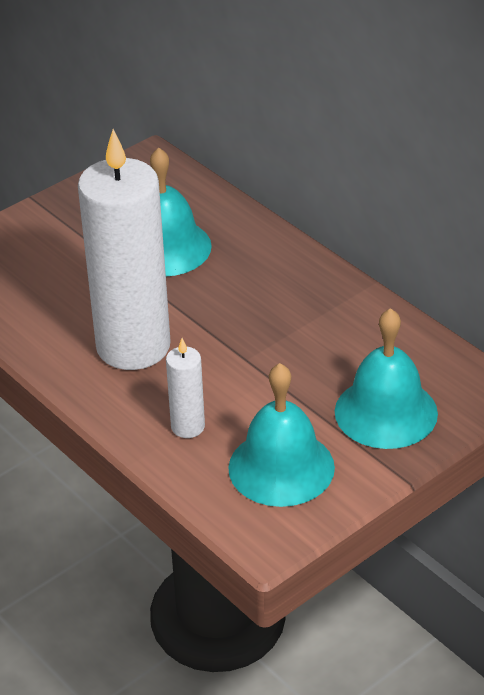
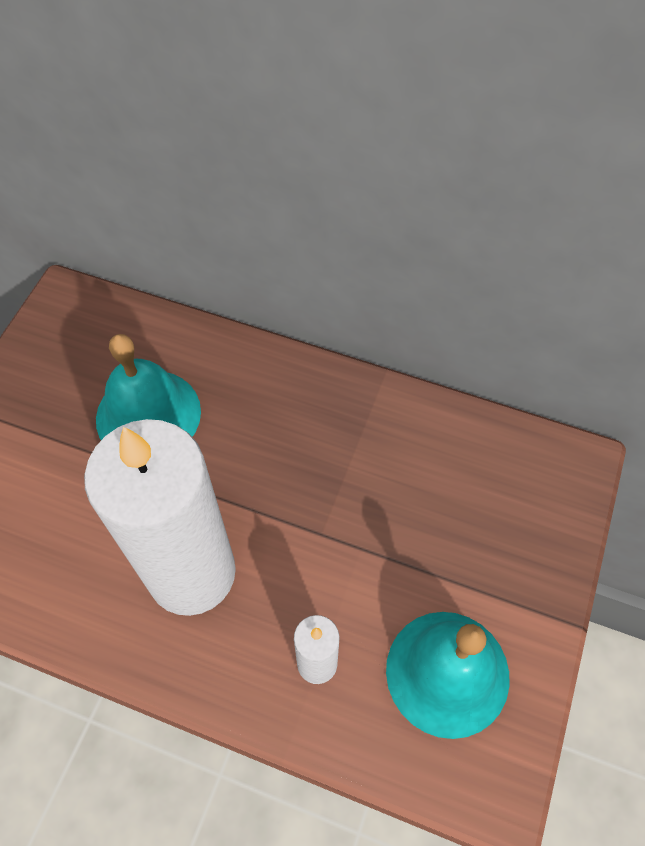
camera: 30 degrees left, 20 degrees up
turquoise bell [335,308,438,449] -> none

